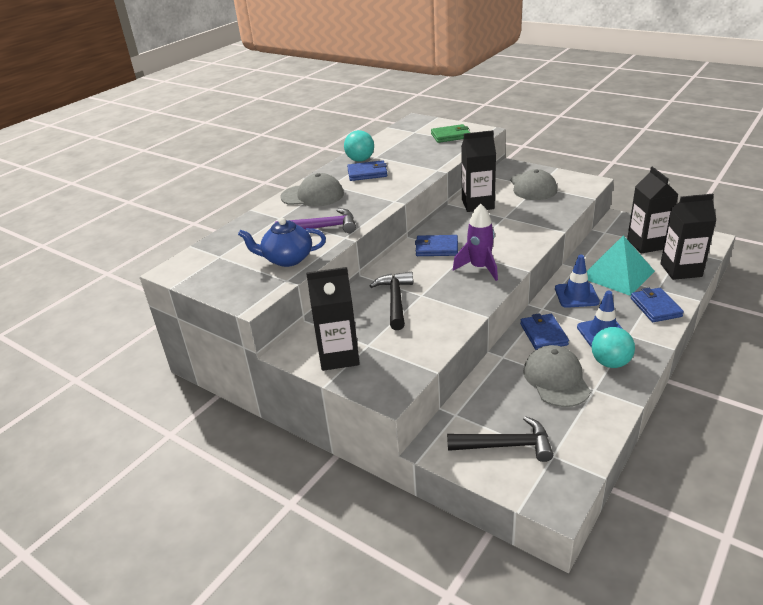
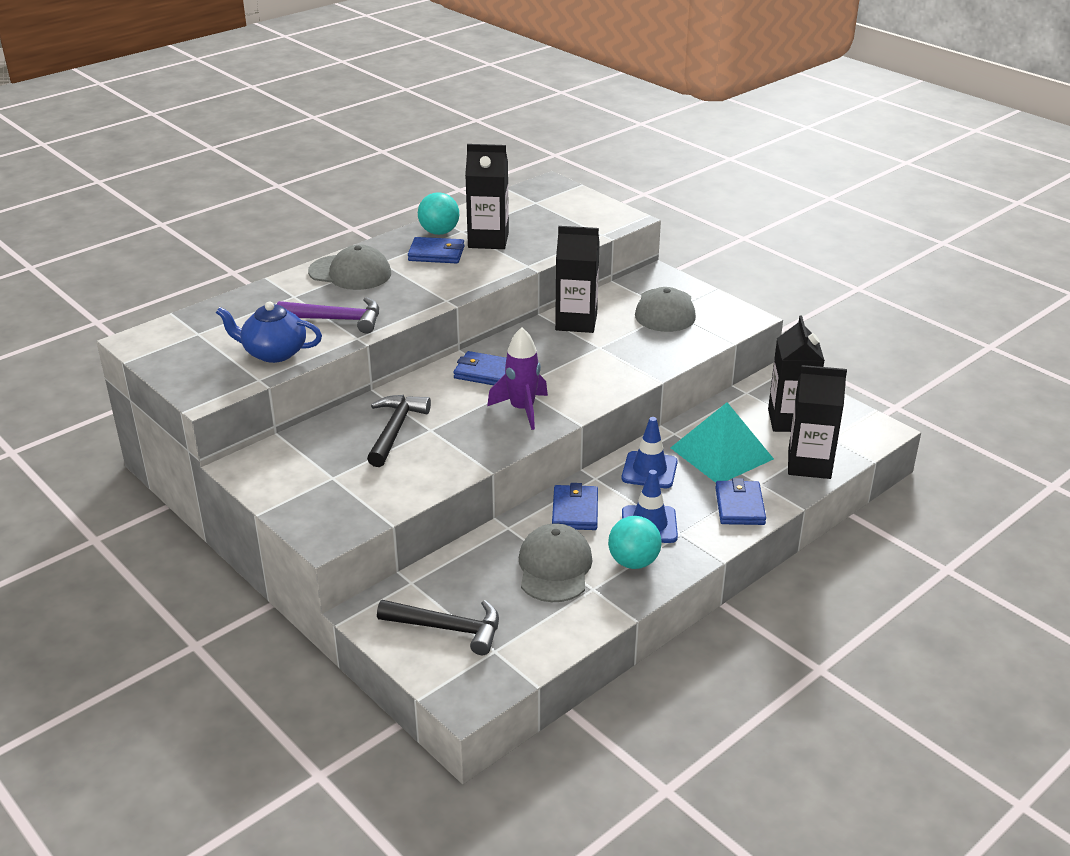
camera: 10 degrees right, 0 degrees up
black carton [306,267,360,371] -> black carton moved to [465,144,509,249]
green wallet [431,124,470,143] -> none

